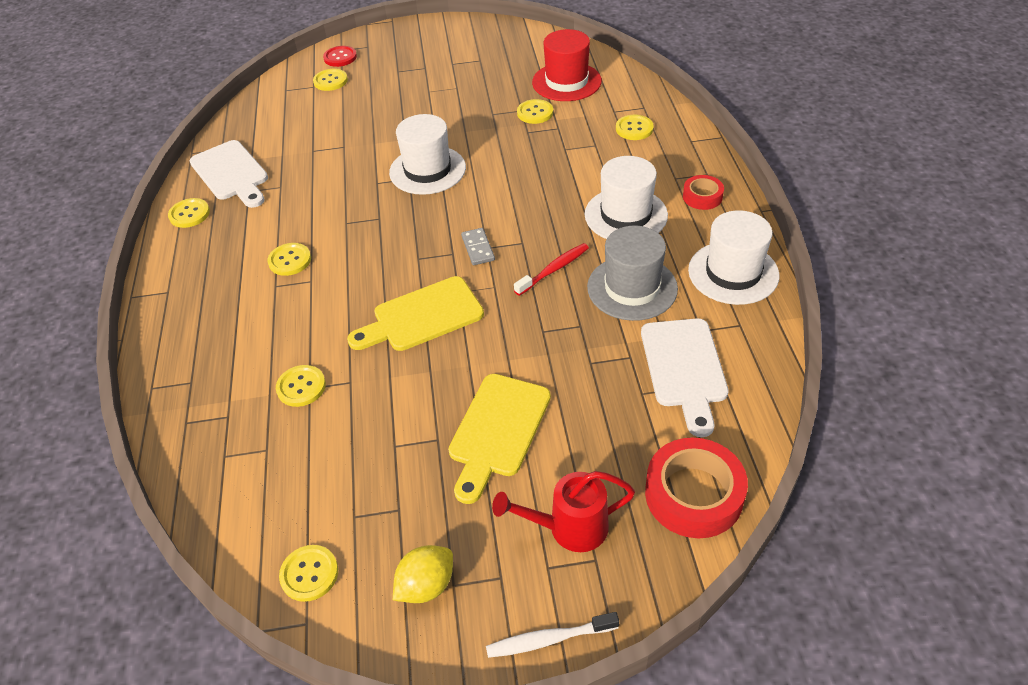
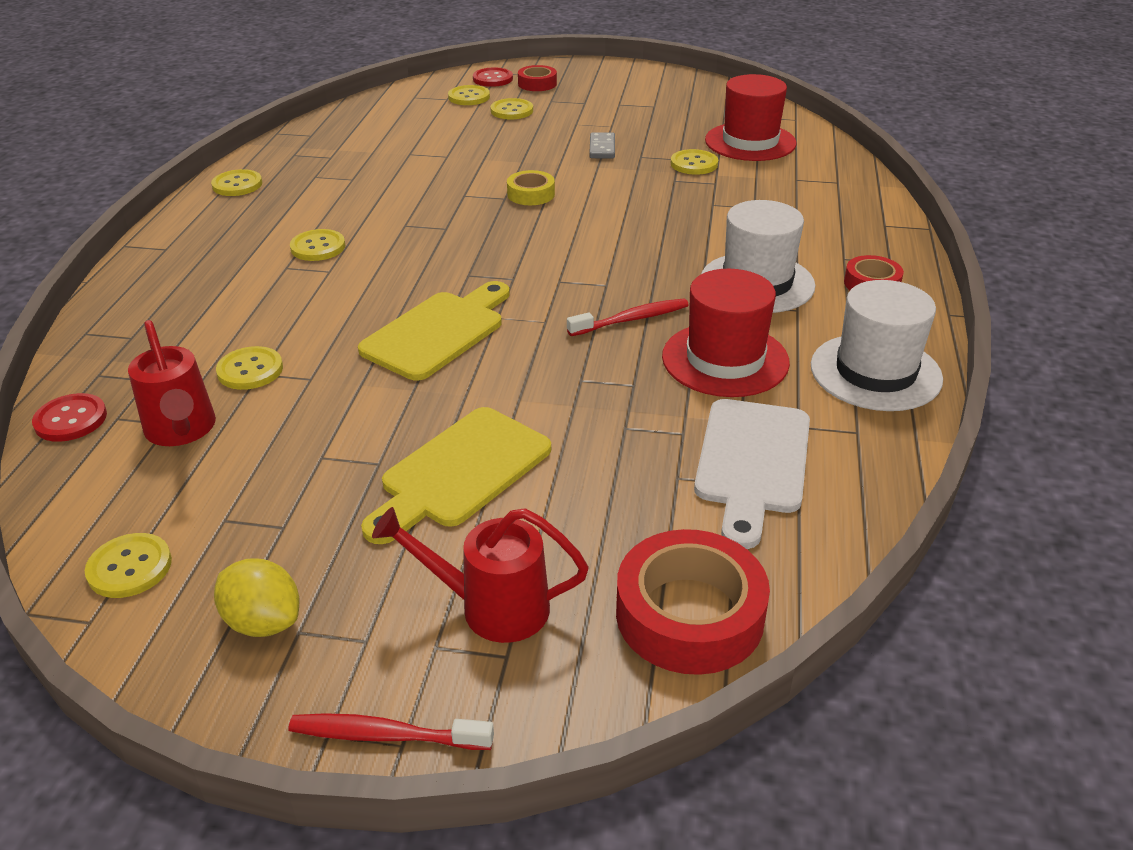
camera: 15 degrees right, 10 degrees down
white cutting board [190,140,268,208] -> none
yellow cutting board [347,276,484,351] -> yellow cutting board turned 135 degrees clockwise [358,281,510,381]
white hat [389,114,466,195] -> yellow tape [507,170,555,205]
yellow lemon [393,545,453,603] -> yellow lemon turned 60 degrees clockwise [214,559,299,637]
grey domino [461,228,495,265] -> grey domino moved to [589,132,615,159]
white toothbrush [486,612,619,658] -> red toothbrush [288,713,494,750]
grey hat [587,226,678,321] -> red hat [662,269,790,397]
yellow button [616,115,654,140] -> yellow button moved to [490,98,533,119]
none -> red button [32,393,107,442]
none -> red watering can [128,320,216,446]
none -> red tape [518,65,557,91]

